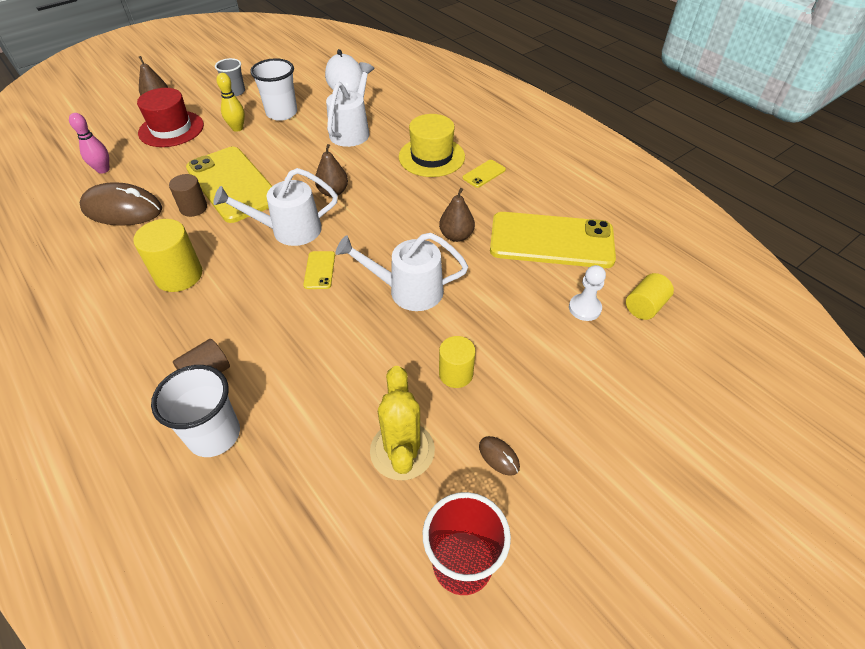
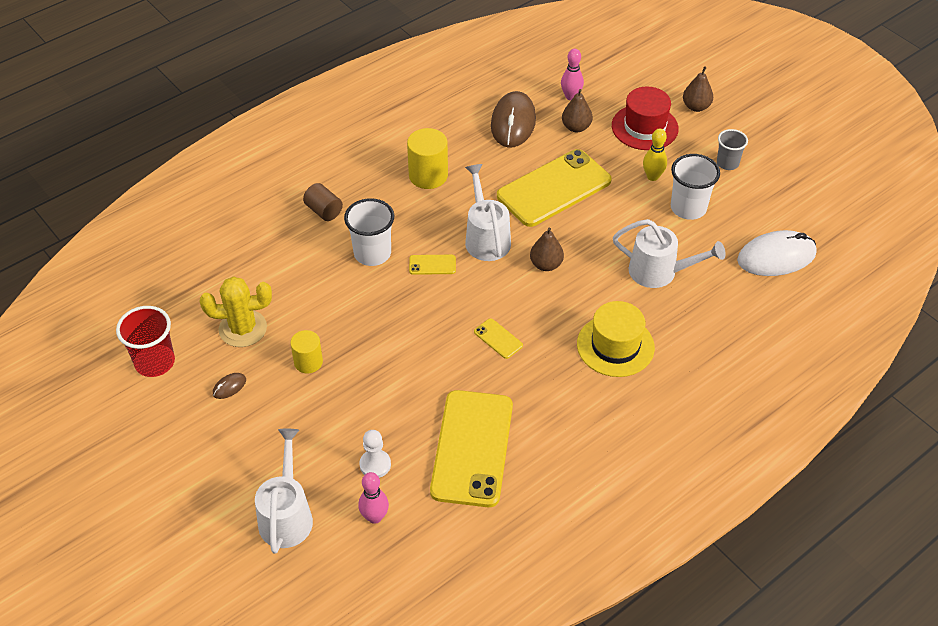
camera: 90 degrees right, 0 degrees up
white cup [151,365,240,457] -> white cup moved to [344,198,394,266]
brown cylinder [169,174,207,217] -> none
white watering can [336,233,468,311] -> white watering can moved to [255,429,313,554]
brown pear [439,188,475,242] -> brown pear moved to [562,89,593,132]
yellow phone [462,160,506,188] -> yellow phone moved to [474,318,523,359]
yellow cylinder [626,273,674,320] -> pink bowling pin [358,472,389,524]

